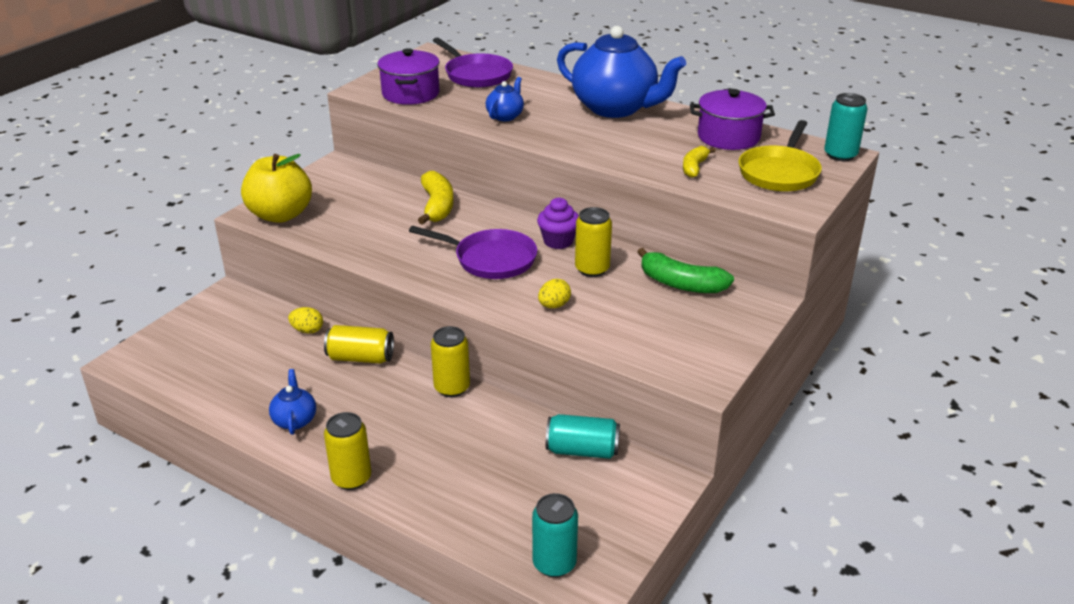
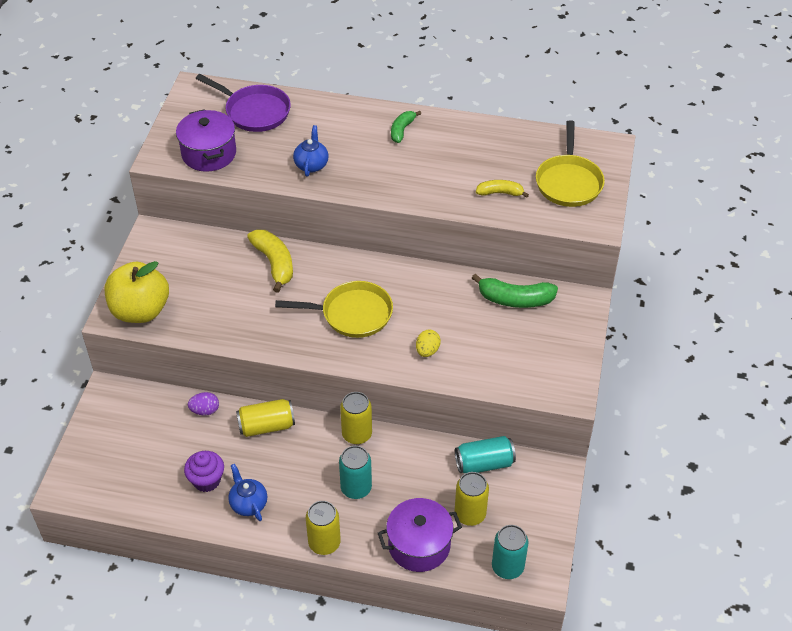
camera: 20 degrees left, 15 degrees up
yellow egg [288,307,323,334] -> purple egg [188,392,219,416]
purple pan [409,226,537,279] -> yellow pan [275,281,393,338]
purple cupcake [537,198,579,249] -> purple cupcake moved to [184,451,224,492]
blue teapot [557,26,686,118] -> green banana [391,111,421,143]
yellow can [575,207,612,277] -> yellow can moved to [455,472,489,526]
yellow banana [683,146,716,178] -> yellow banana turned 90 degrees clockwise [476,180,529,198]
purple pot [690,89,775,150] -> purple pot moved to [378,498,462,572]
turquoise can [824,93,868,161] -> turquoise can moved to [339,446,372,499]

